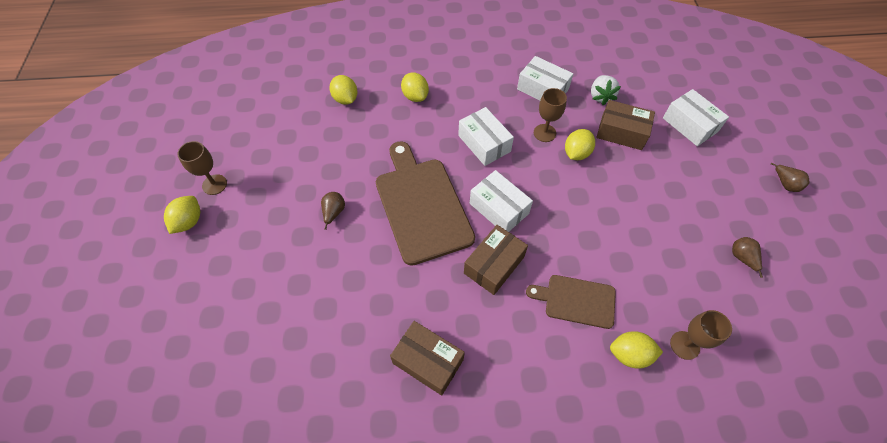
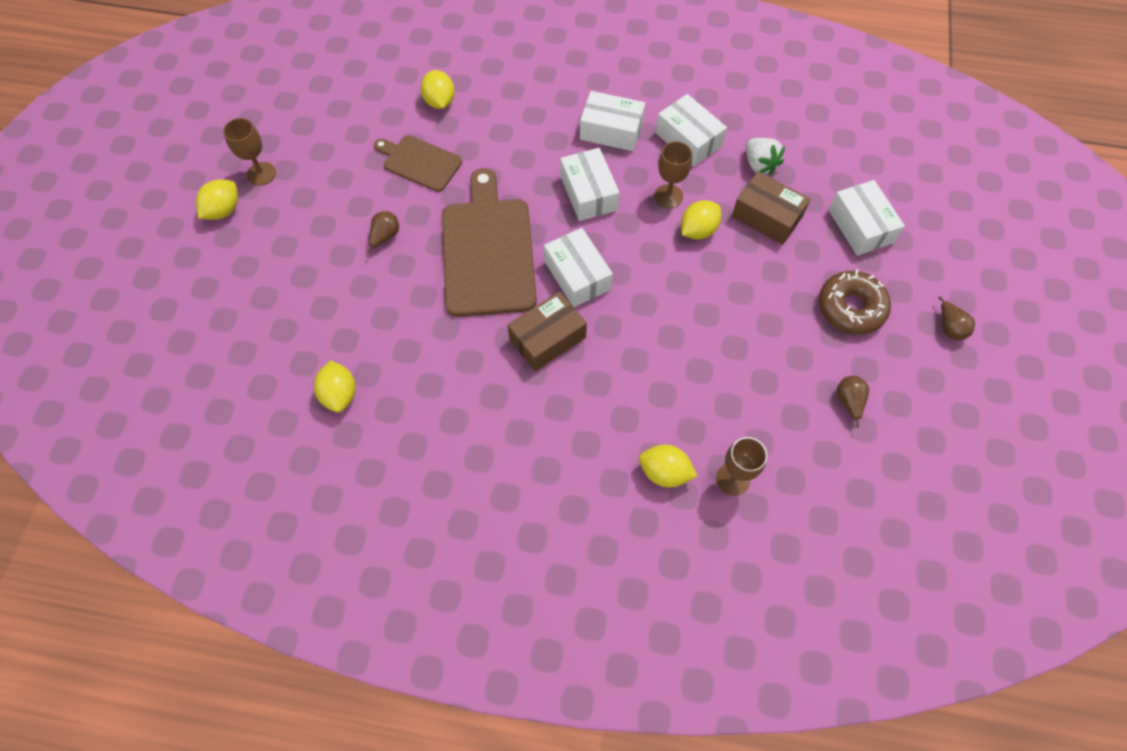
camera: 15 degrees right, 5 degrees up
brown box [390,321,465,396] -> none
yellow lemon [401,72,429,102] -> yellow lemon moved to [314,360,356,413]
brown cutting board [526,275,616,329] -> brown cutting board moved to [374,135,462,192]
white strawberry [591,75,621,105] -> white strawberry turned 45 degrees counterclockwise [746,138,785,176]
none -> white box [580,91,645,151]
none -> brown donut [819,269,891,335]

